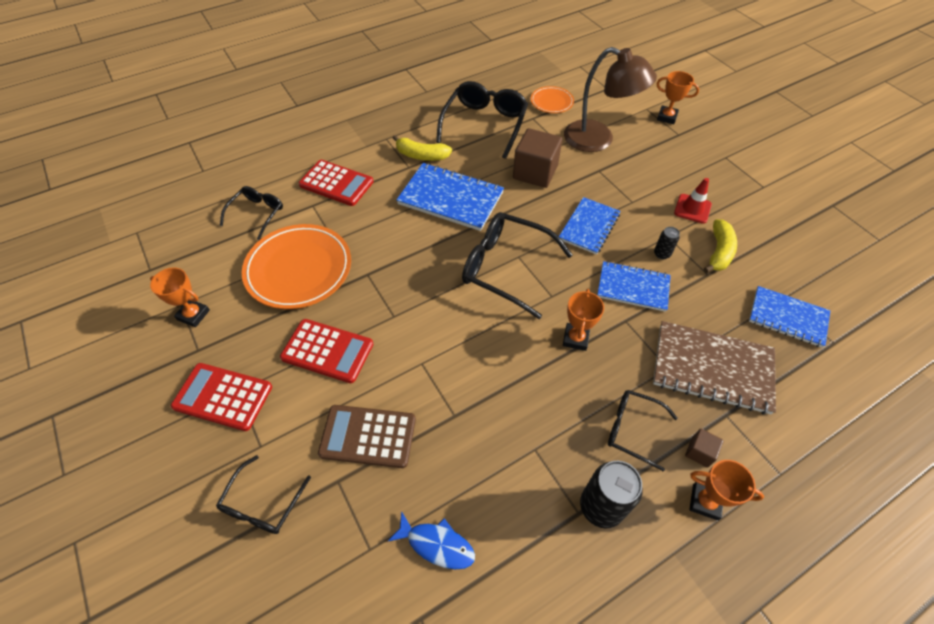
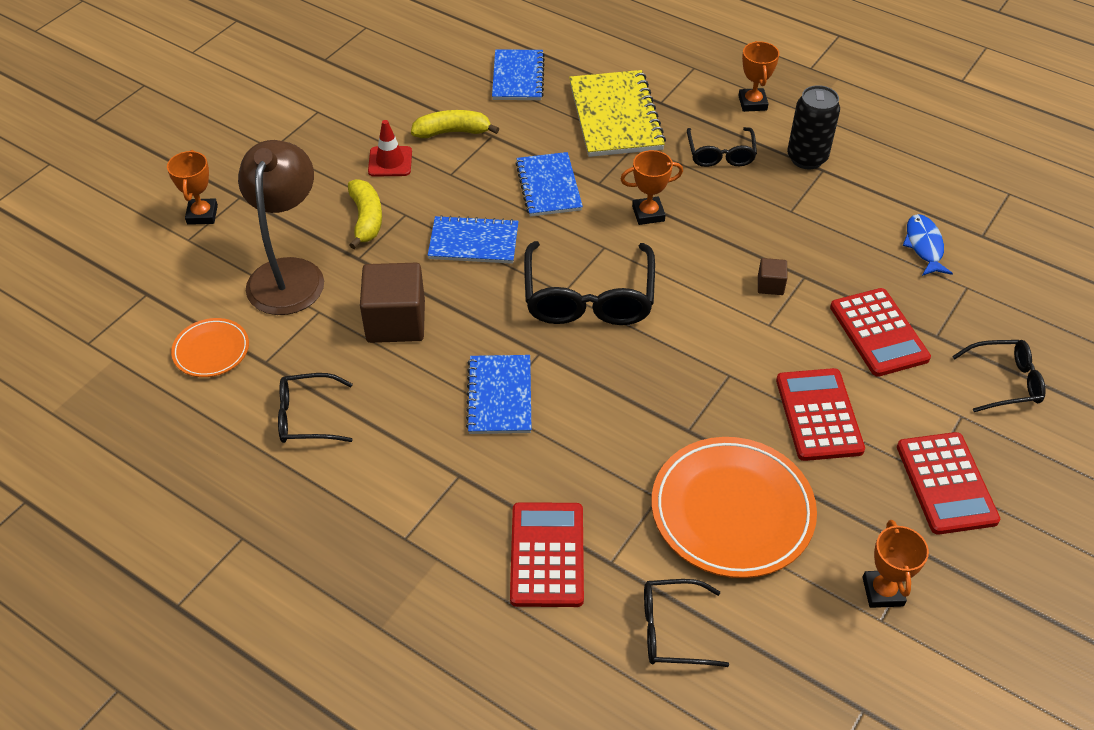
camera: 115 degrees left, 5 degrees down
brown calculator [318,405,416,468] -> red calculator [830,288,931,377]
yellow banana [393,135,452,161] -> yellow banana moved to [348,179,382,249]
blue notebook [396,163,504,231] -> blue notebook [466,355,531,434], size x0.66
black glasses [436,81,528,159] -> black glasses [278,373,353,443], size x0.58
brown notebook [653,321,776,414] -> yellow notebook [569,70,666,157]
black can [654,227,680,259] -> none
brown cube [685,429,724,468] -> brown cube moved to [758,258,788,295]

